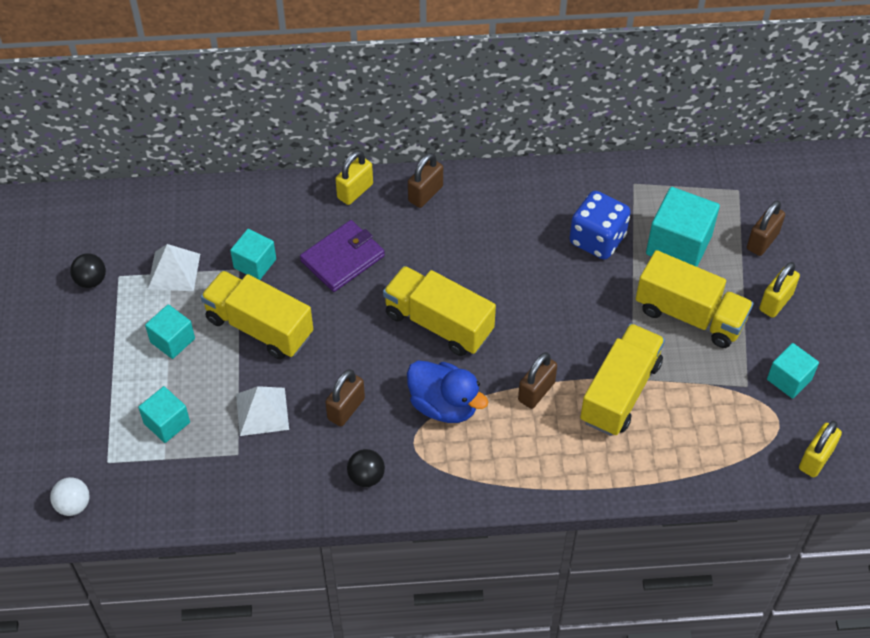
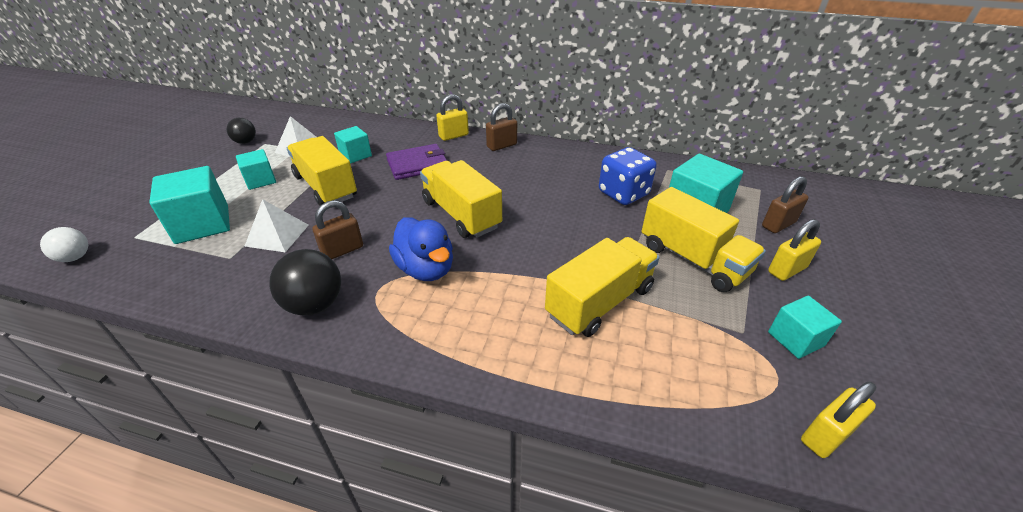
camera: 20 degrees right, 15 degrees down
turquoise cube [138,386,190,443] -> turquoise cube [149,166,230,244], size x1.67
black ball [347,449,385,487] -> black ball [269,249,341,315], size x1.65
brown padlock [518,352,557,409] -> none

